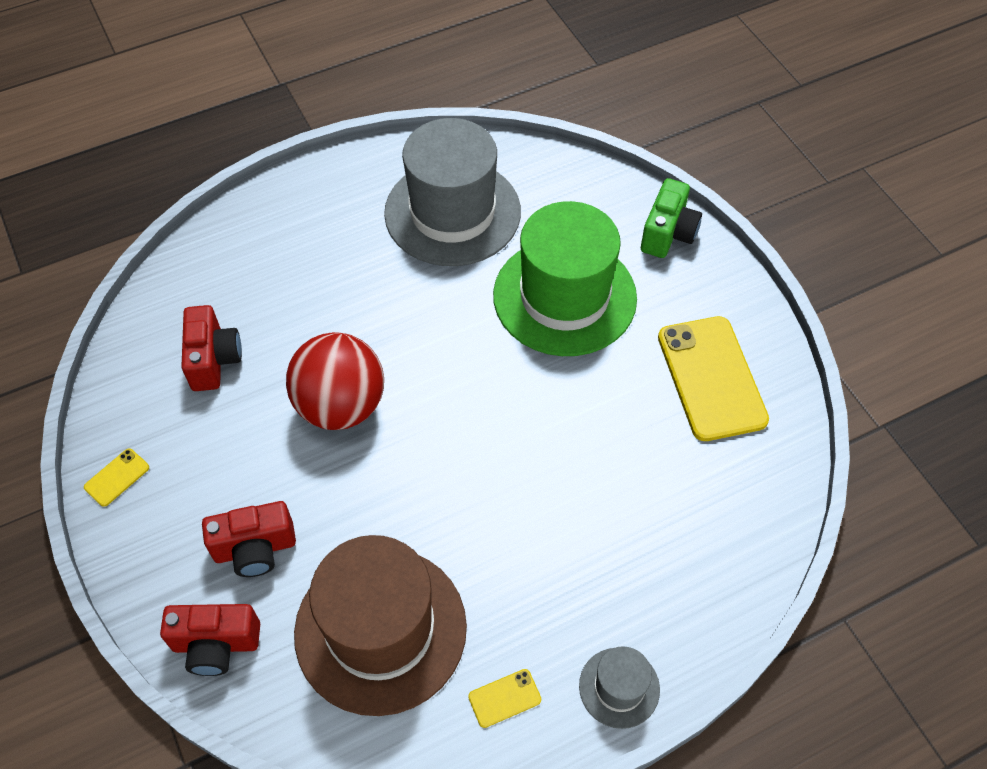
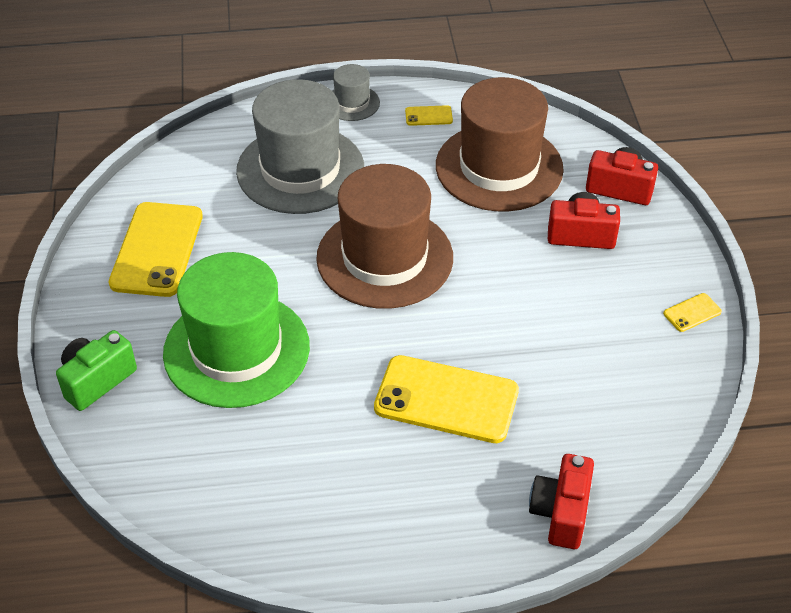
camera: 160 degrees left, 10 degrees down
red camera [181,305,242,391] -> red camera moved to [529,454,594,549]
red ball [286,332,384,430] -> none
grey hat [384,118,521,266] -> grey hat moved to [236,79,364,214]
none -> brown hat [316,164,453,309]
none -> yellow phone [374,355,519,443]

